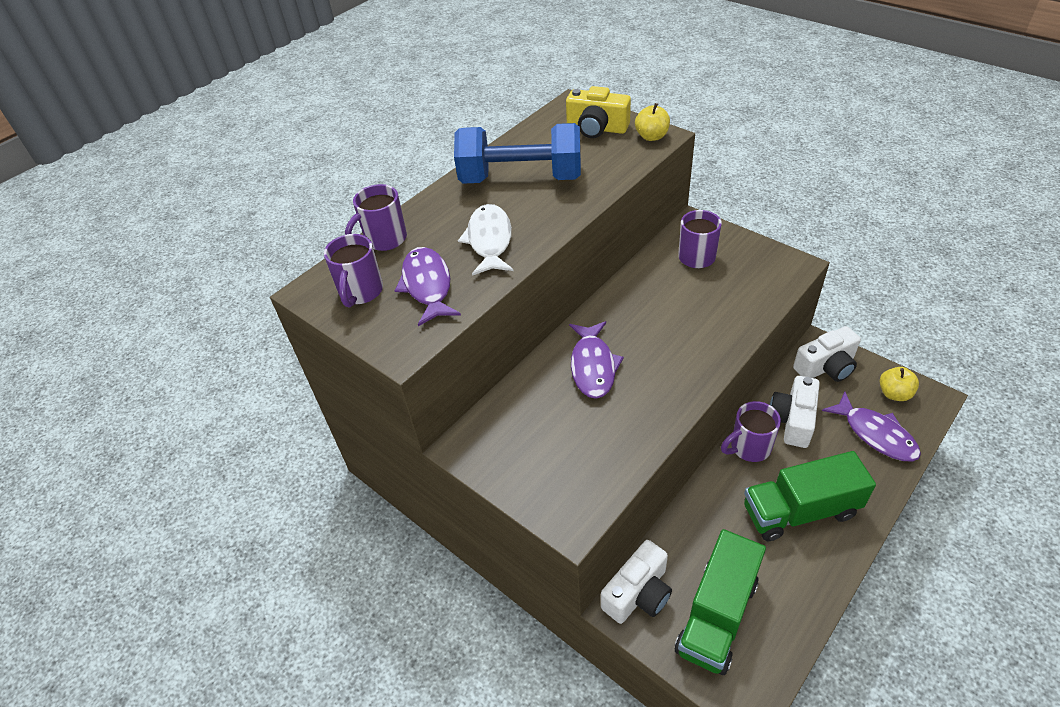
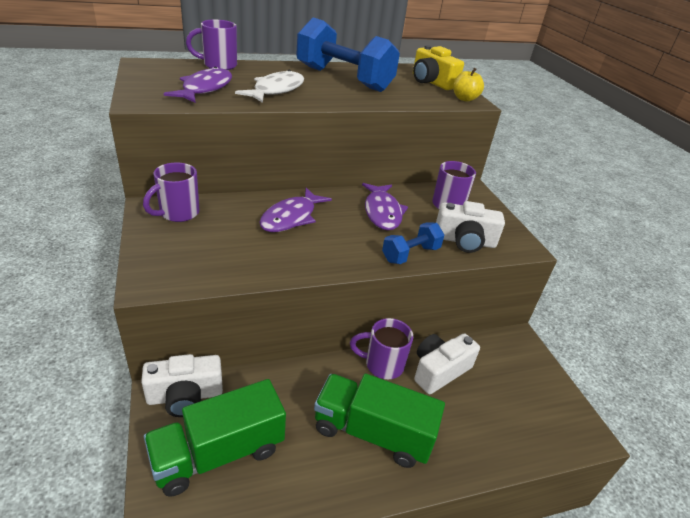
camera: 25 degrees right, 10 degrees down
purple mug [324,234,383,307] -> purple mug moved to [143,162,200,222]
white camera [793,326,861,382] -> white camera moved to [436,201,505,253]
purple fish [822,391,921,461] -> purple fish moved to [362,183,408,230]
yellow apple [880,367,919,401] -> none
none -> blue dumbbell [382,222,444,264]

